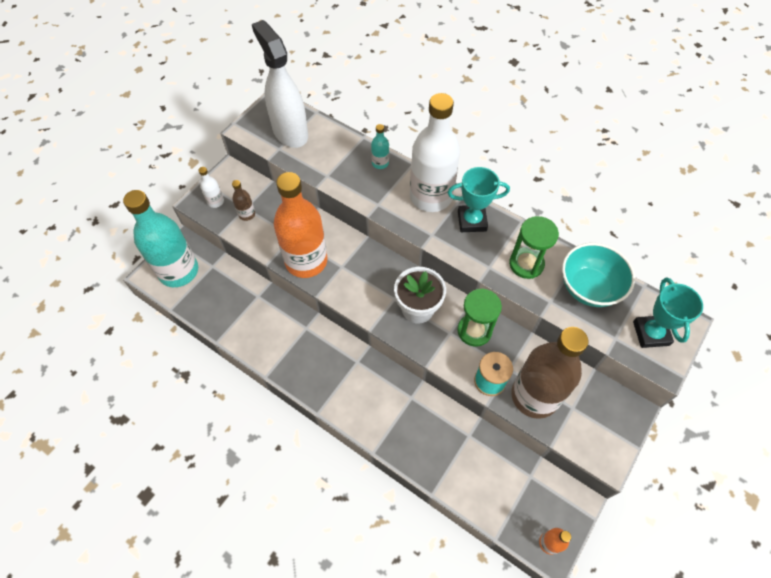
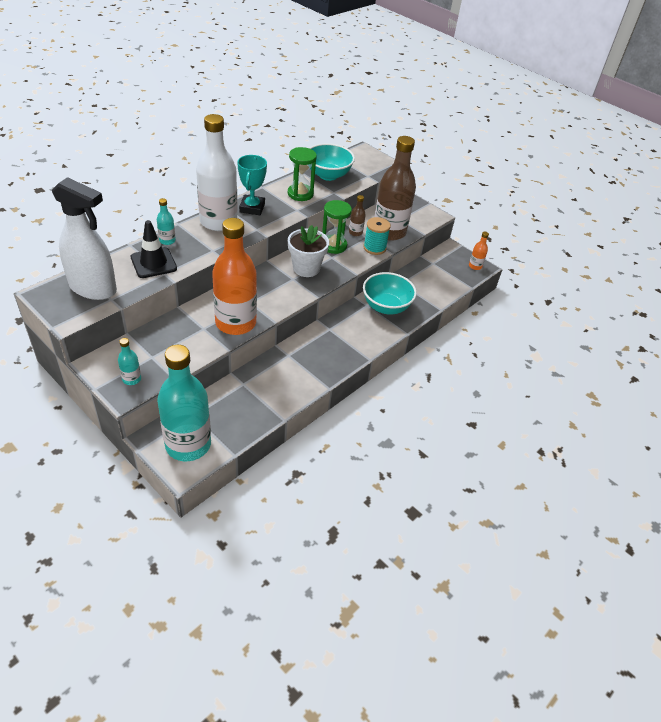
camera: 85 degrees left, 15 degrees down
white bottle [198,167,224,208] -> turquoise bottle [118,338,141,385]
brown bottle [232,180,255,221] -> brown bottle moved to [349,195,366,236]
white spray bottle [252,20,308,148] -> white spray bottle turned 135 degrees counterclockwise [52,177,117,300]
turquoise trophy [633,277,703,348] -> none
none -> black traffic cone [131,220,177,278]
none -> turquoise bowl [363,272,417,315]

